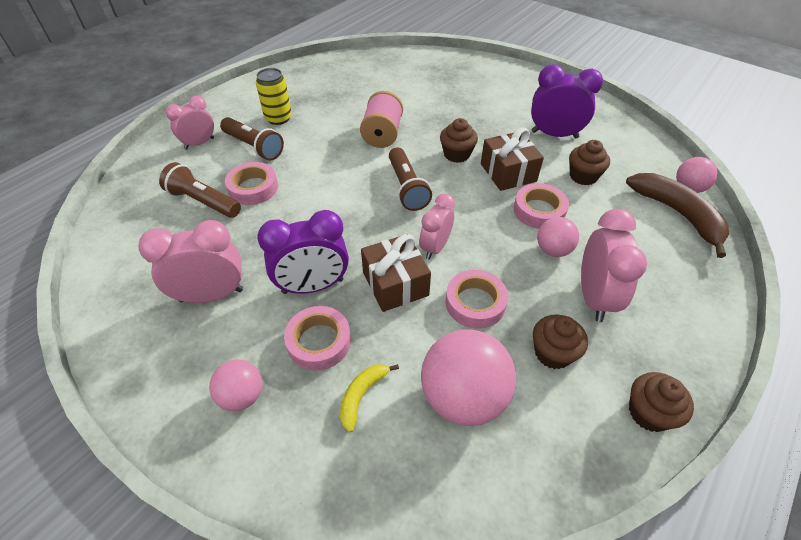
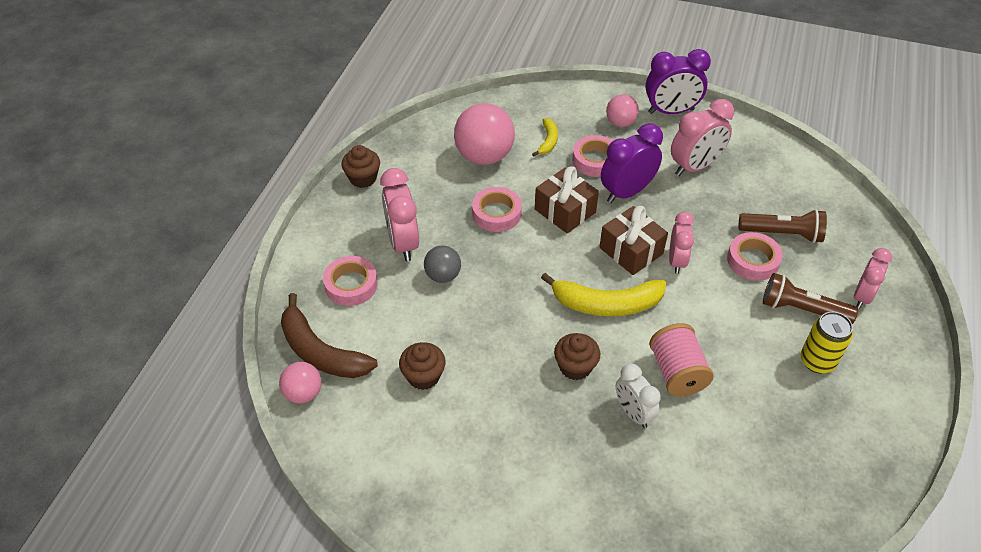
camera: 160 degrees right, 0 degrees up
brown flashlight [389,147,432,211] -> yellow banana [541,273,666,316]
pink clock [419,193,455,260] -> pink clock moved to [669,212,694,274]
brown gift [481,128,544,191] -> brown gift moved to [600,206,668,275]
pink tape [514,183,569,229] -> pink tape moved to [323,256,378,306]
purple clock [531,64,603,138] -> purple clock moved to [646,49,711,114]
brown cupcake [533,314,588,369] -> none
pink ball [537,217,579,257] -> grey ball [424,246,461,283]
none -> white clock [616,364,661,428]

